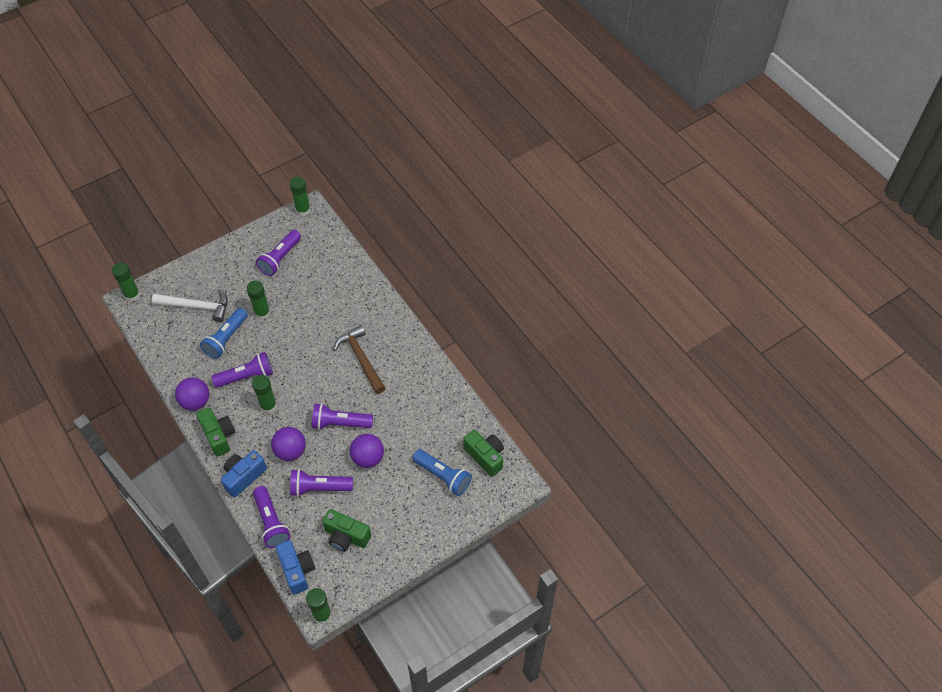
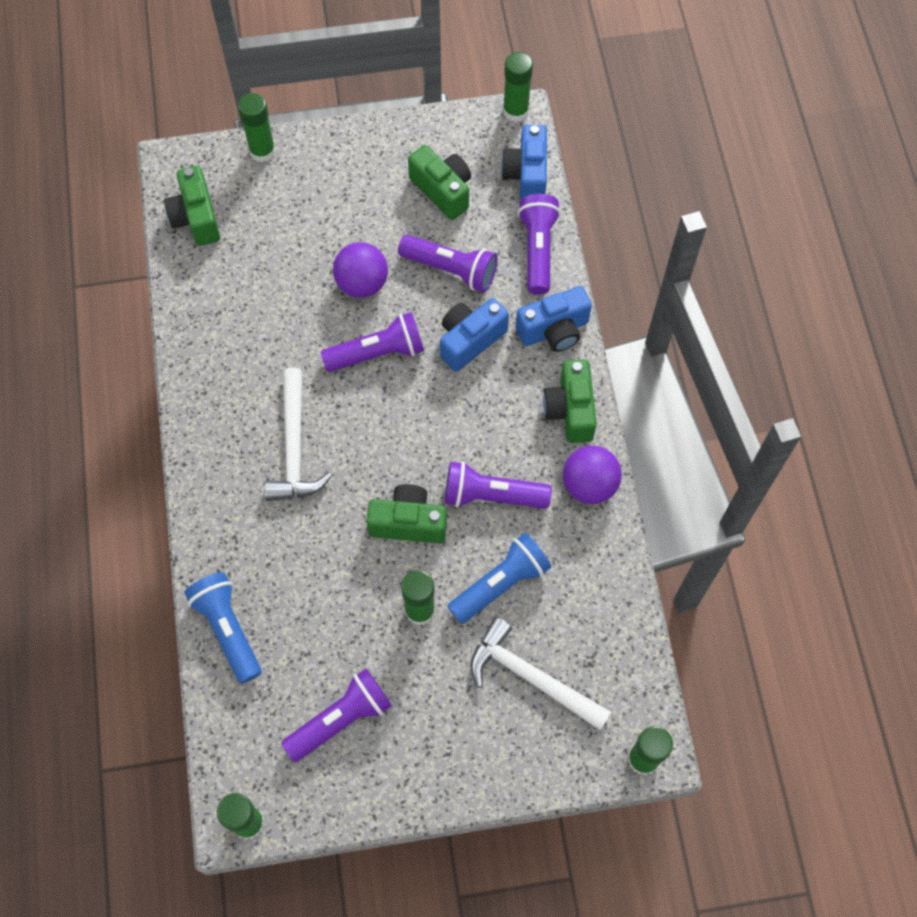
camera: 155 degrees left, 10 degrees up
green glue stick [252,375,277,414] -> green glue stick moved to [238,93,276,162]
purple ball [271,427,306,461] -> blue camera [440,298,509,372]
purple flashlight [312,403,373,430] -> purple flashlight turned 45 degrees counterclockwise [321,312,424,372]
brown hammer [333,325,386,394] -> white hammer [264,368,332,501]
blue flashlight [412,449,472,496] -> blue flashlight moved to [184,572,261,684]
none -> green camera [366,484,447,543]

